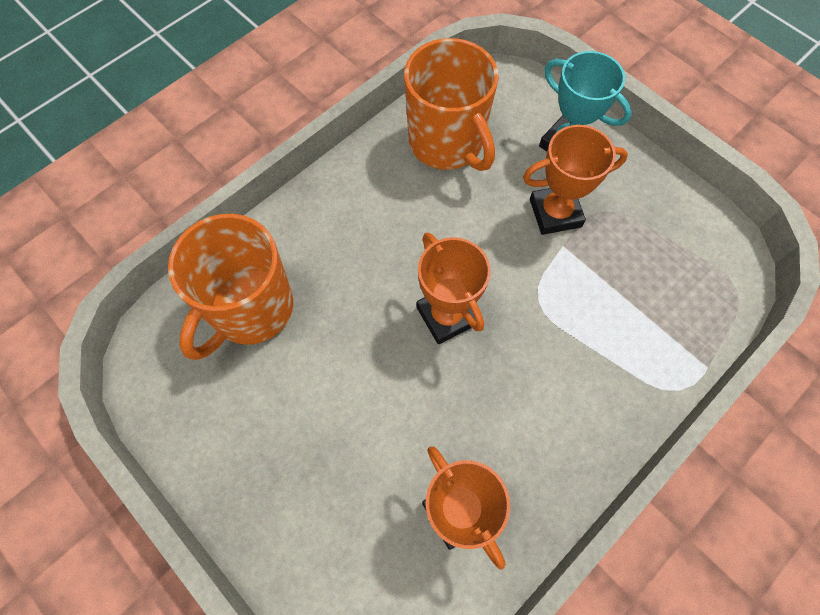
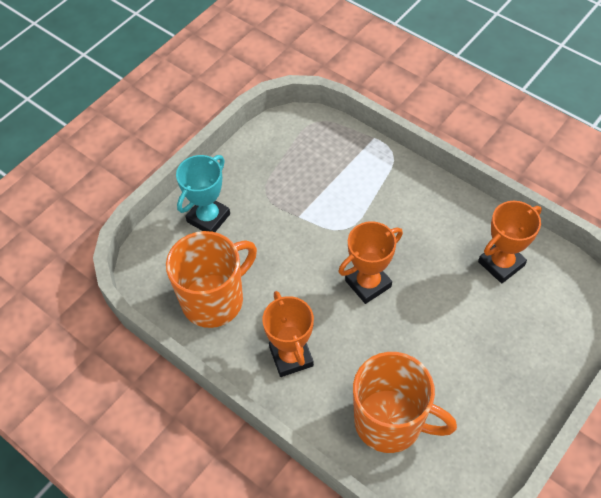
camera: 95 degrees left, 10 degrees down
orange trophy [523,125,628,235] -> orange trophy moved to [262,291,314,377]

